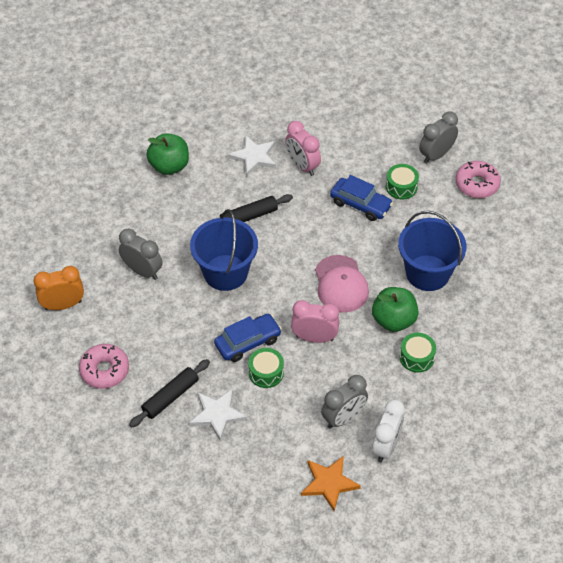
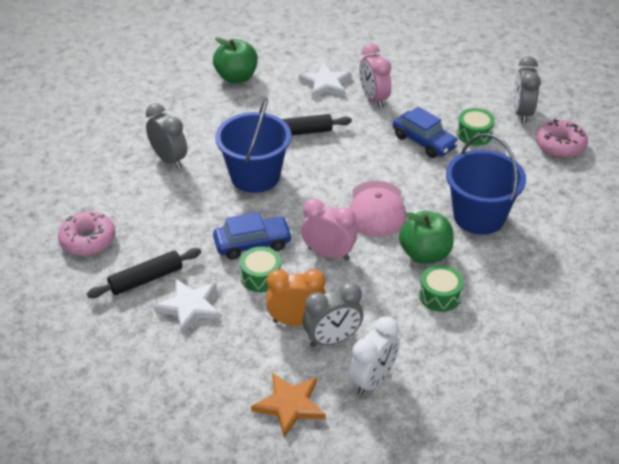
camera: 15 degrees right, 10 degrees down
orange clock [34,266,84,310] -> orange clock moved to [266,269,326,326]
grey clock [419,112,458,164] -> grey clock turned 60 degrees counterclockwise [514,56,541,123]

